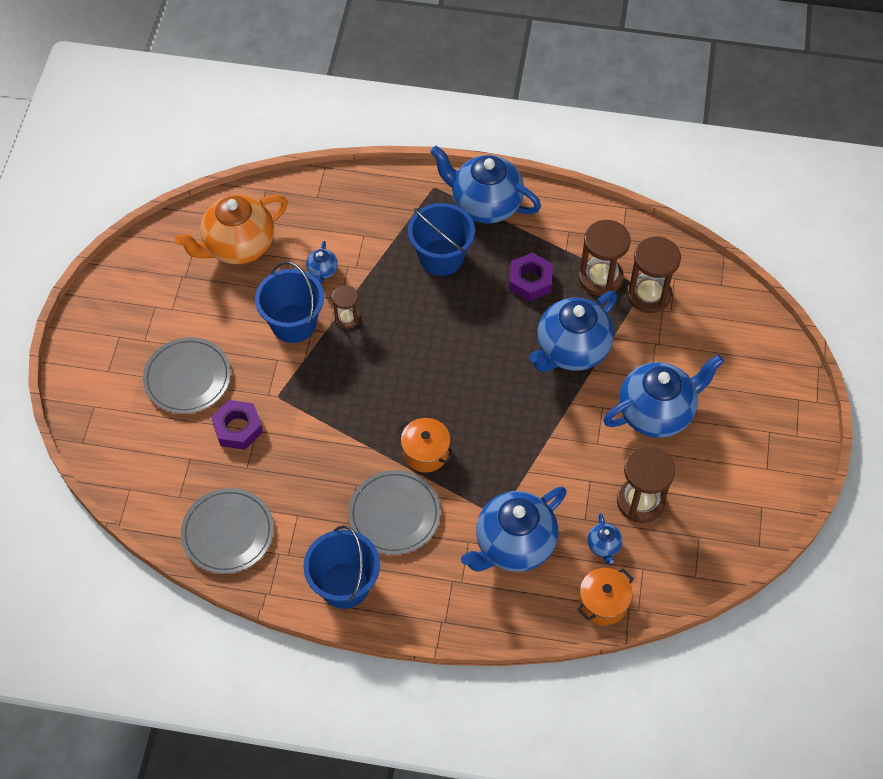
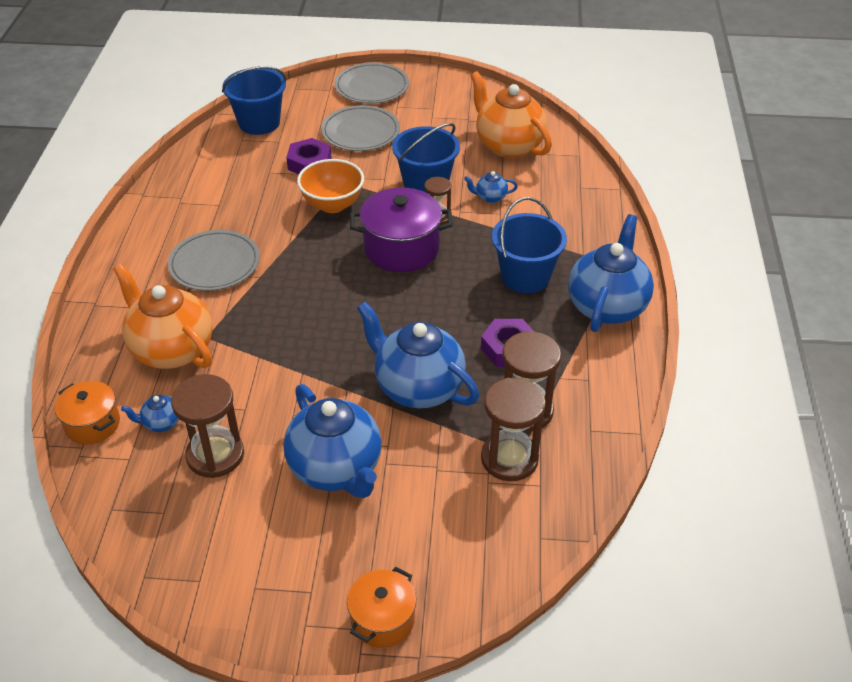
camera: 85 degrees right, 15 degrees down
grey plate [181,488,274,574] -> grey plate moved to [334,62,409,104]
blue bucket [303,525,380,609] -> blue bucket moved to [222,66,286,135]
orange pot [397,418,455,472] -> orange pot moved to [347,567,416,648]
blue teapot [461,487,567,572] -> orange teapot [113,263,213,369]
none -> orange bowl [297,159,364,213]
none -> purple pot [350,188,453,272]

